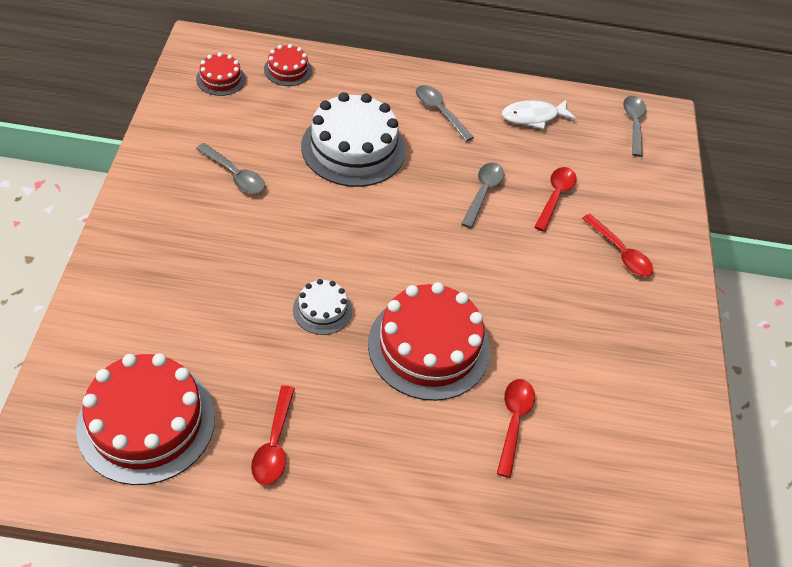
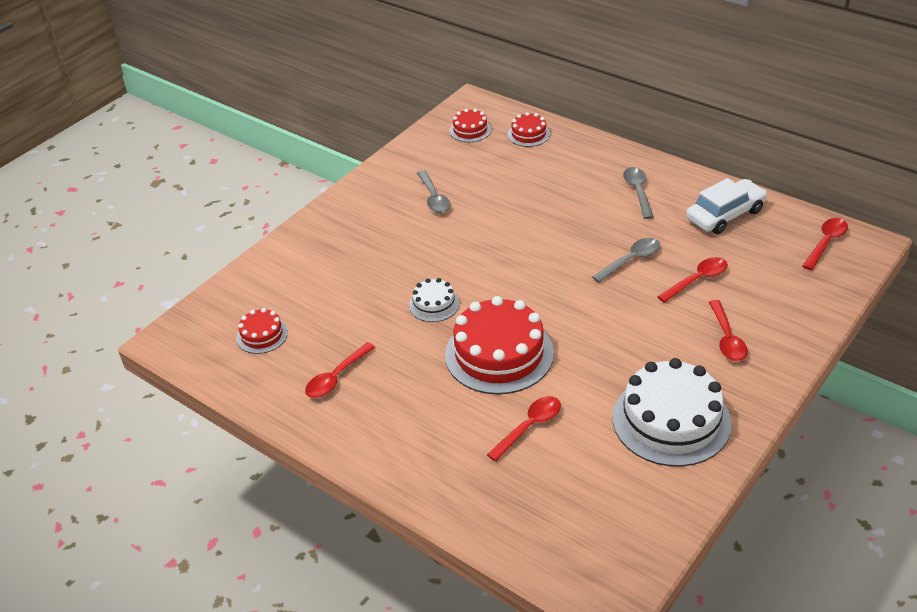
camera: 40 degrees right, 10 degrees down
red cake [76,353,215,485] -> red cake [236,308,288,354], size x0.49
white cake [301,92,405,187] -> white cake moved to [612,358,732,467]
white fish [502,100,576,129] -> white car [686,178,767,234]
grey spoon [623,96,646,157] -> red spoon [802,218,848,270]

